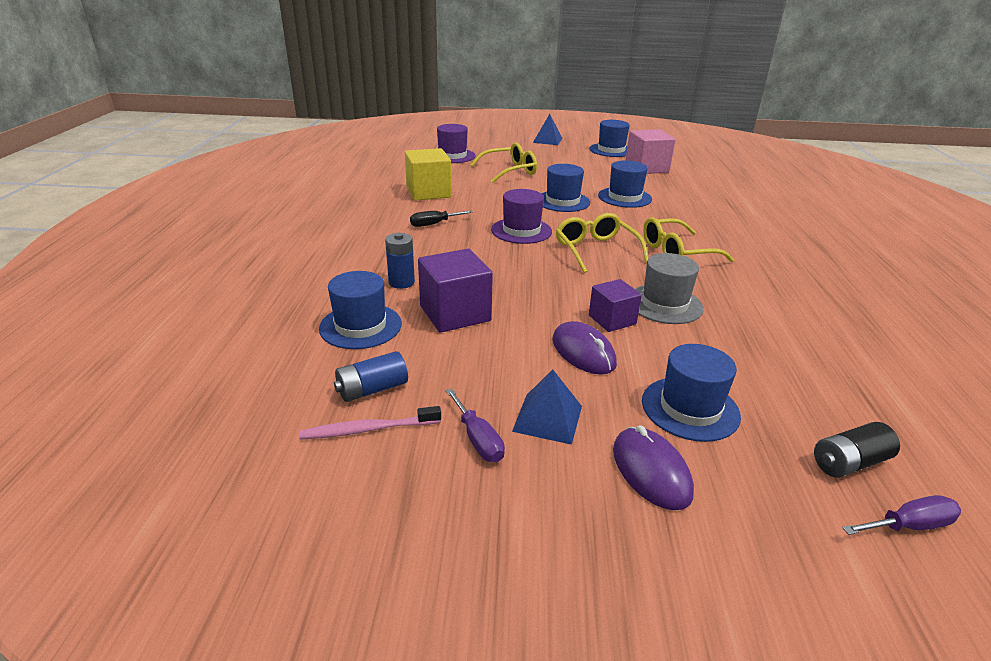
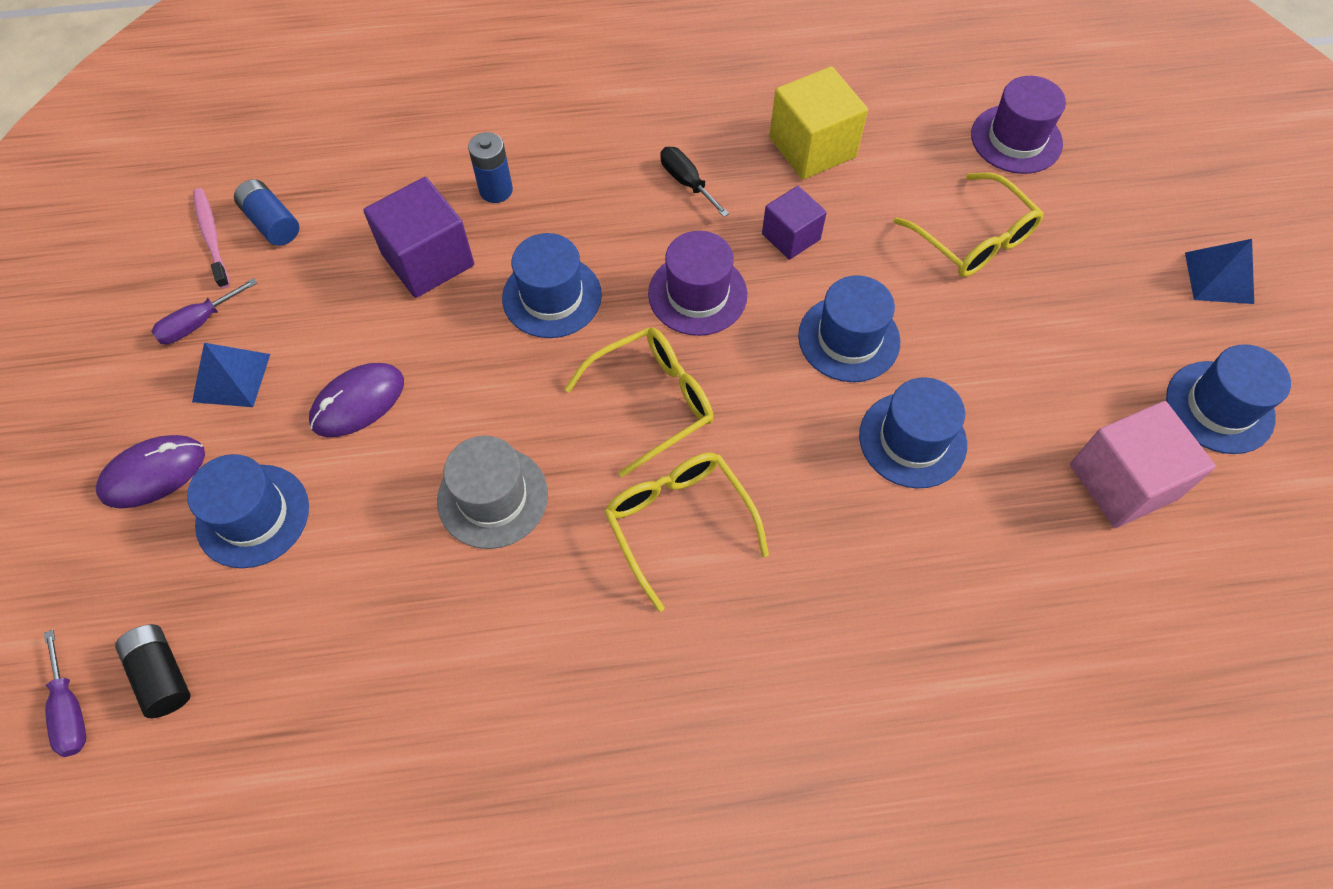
camera: 80 degrees right, 30 degrees up
blue hat [319,271,402,349] -> blue hat moved to [502,233,602,338]
purple cube [589,279,642,332] -> purple cube moved to [762,186,827,260]

